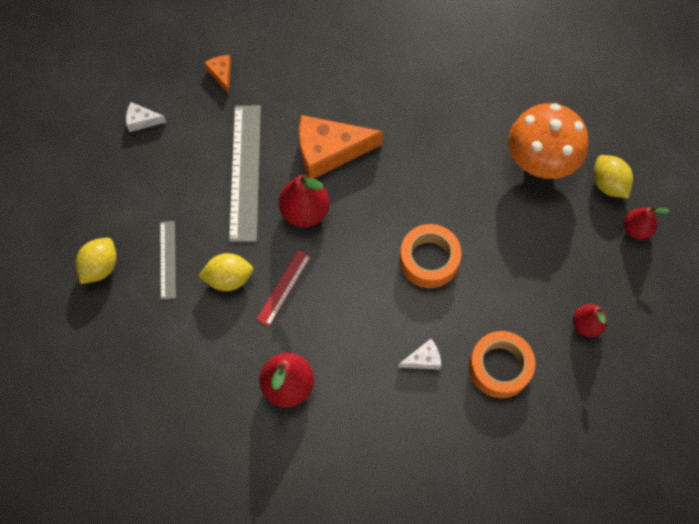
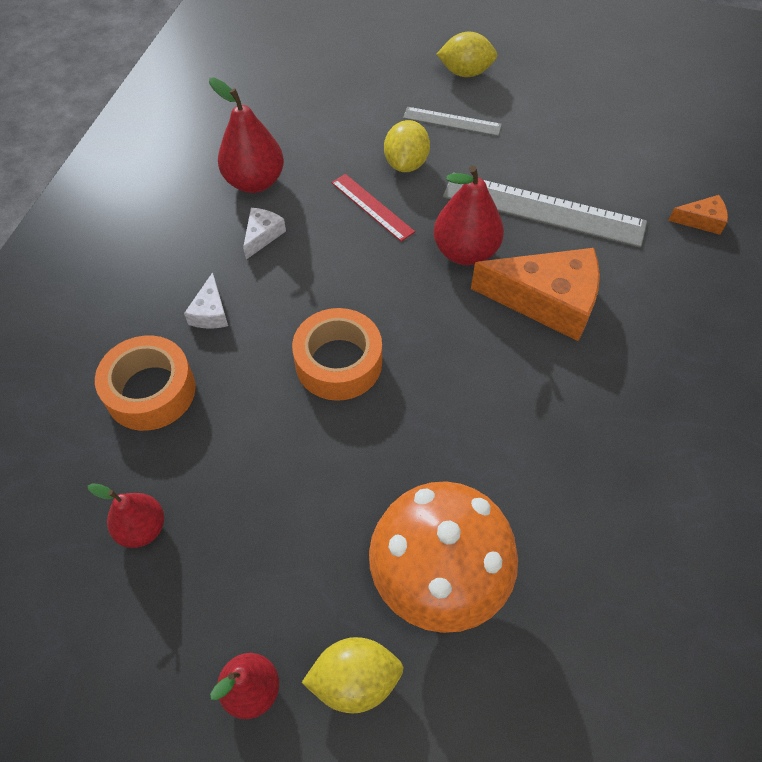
camera: 110 degrees right, 10 degrees down
yellow lemon [76,238,117,284] -> yellow lemon turned 45 degrees counterclockwise [437,31,497,77]
white cheese [126,102,167,132] -> white cheese moved to [243,208,286,259]
orange cheese [299,115,383,179] -> orange cheese turned 90 degrees clockwise [471,248,600,341]

